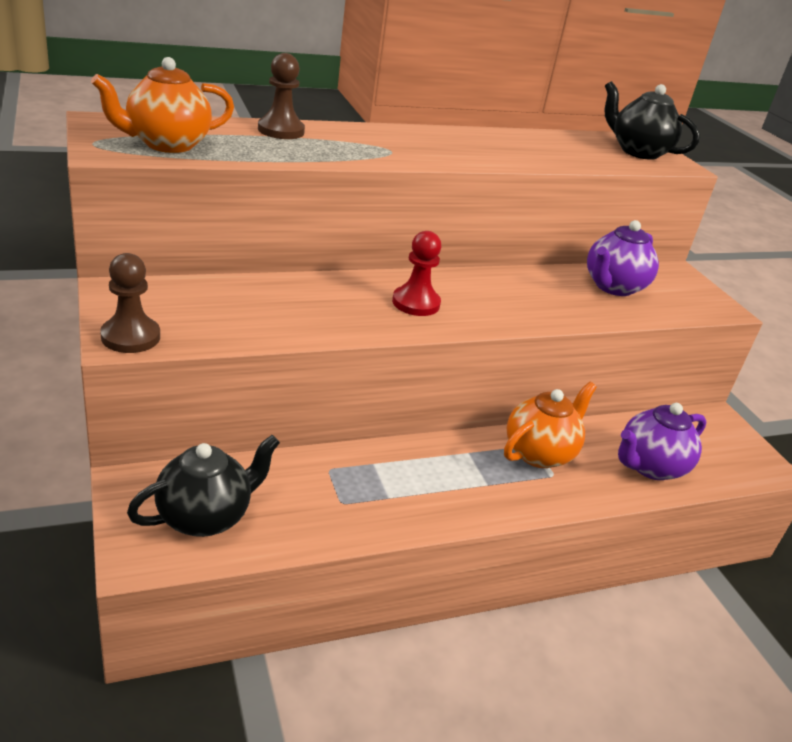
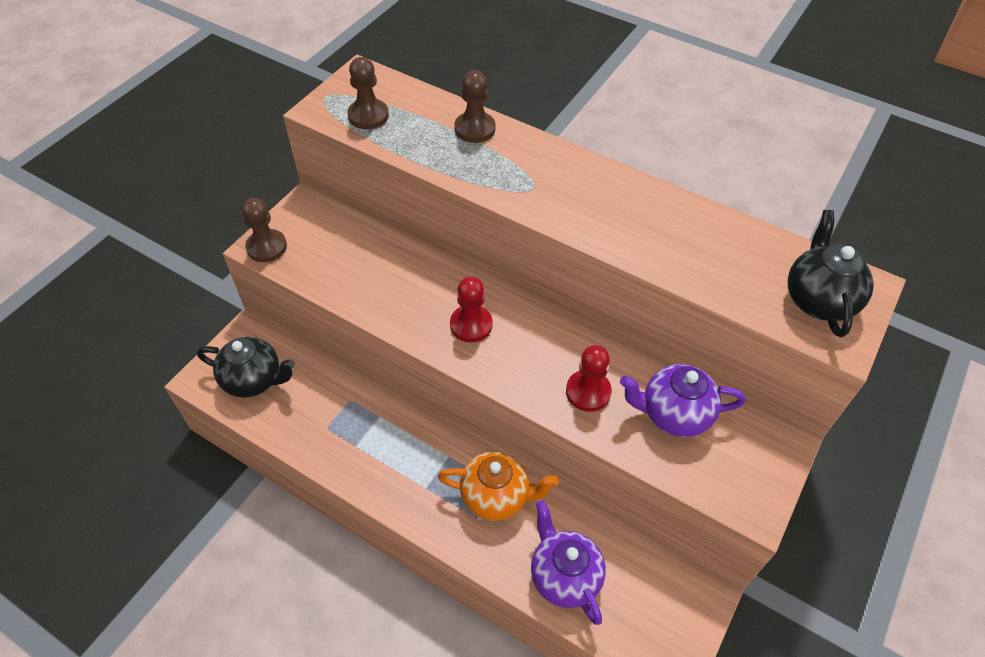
camera: 55 degrees right, 20 degrees up
orange teapot [91,57,234,153] -> brown pawn [347,57,389,129]
purple teapot [618,403,706,480] -> purple teapot turned 45 degrees clockwise [531,500,606,625]
none -> red pawn [566,345,612,412]

